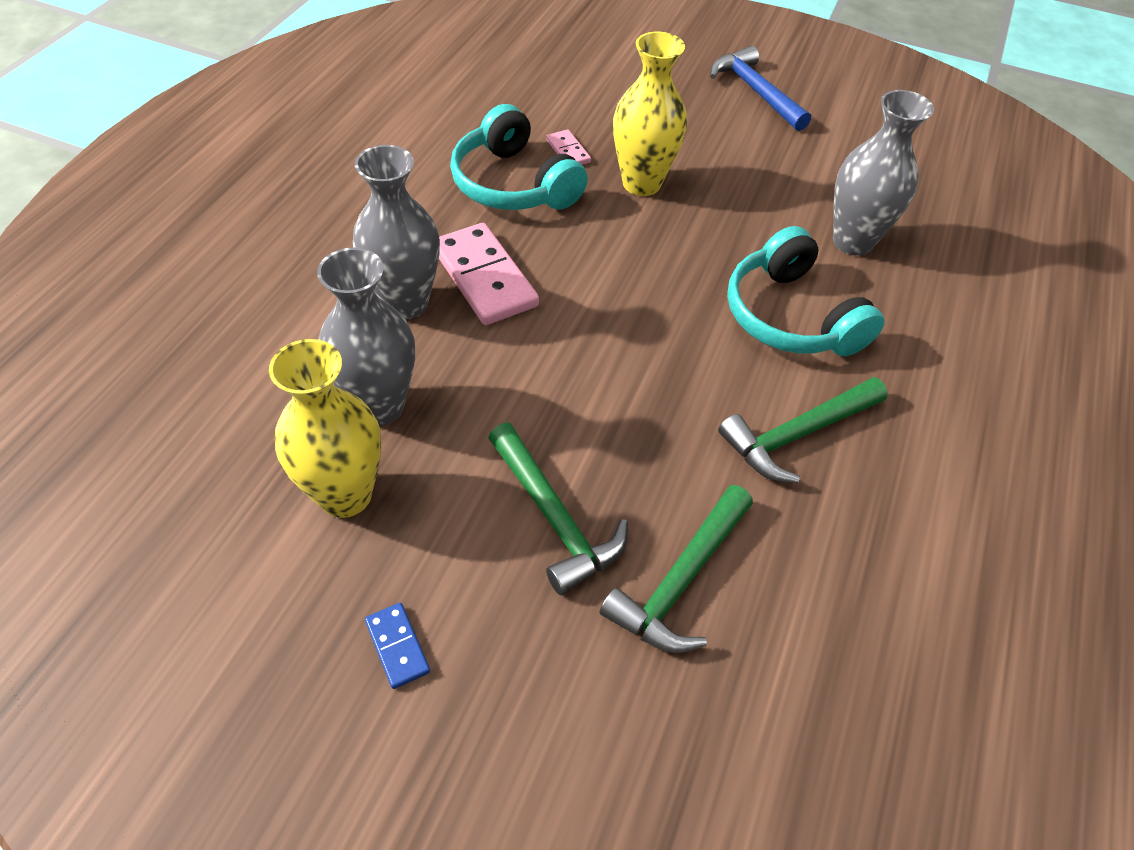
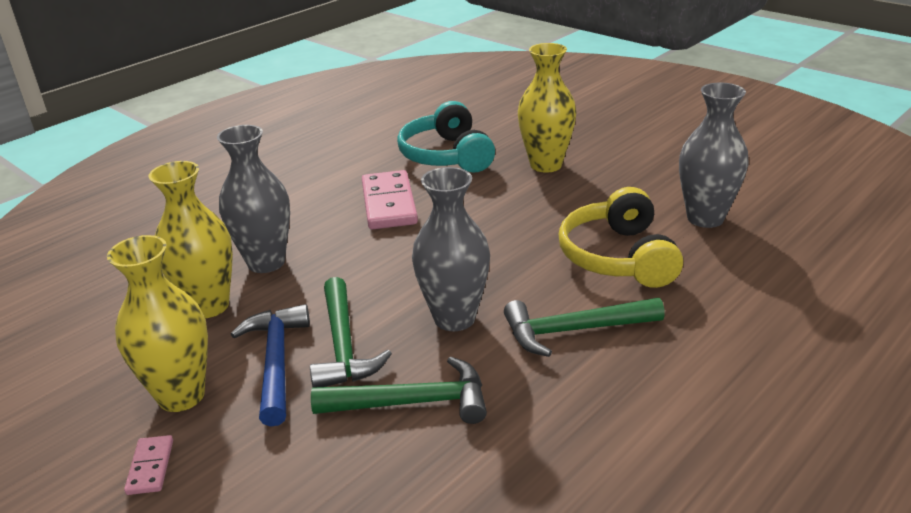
camera: 25 degrees right, 20 degrees down
grey vase [353,145,440,320] -> grey vase moved to [412,167,490,331]
blue domino [365,603,430,689] -> yellow vase [107,235,208,412]
pink domino [546,129,591,165] -> pink domino moved to [124,435,173,495]
green hammer [599,485,753,653] -> green hammer turned 150 degrees counterclockwise [311,356,487,424]
blue hammer [710,46,811,131] -> blue hammer moved to [231,304,310,427]
turquoise headphones [727,226,884,356] -> yellow headphones [559,187,683,288]

